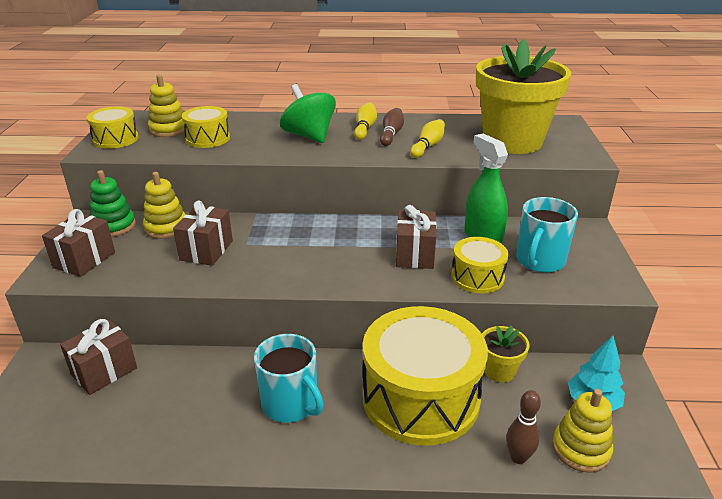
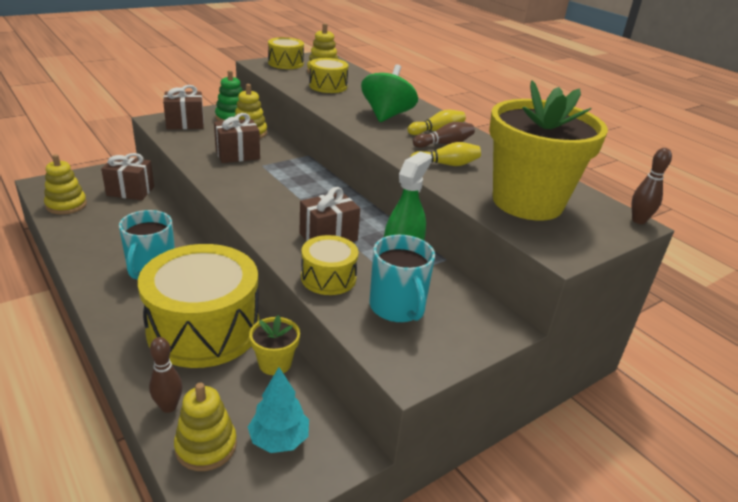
camera: 50 degrees right, 0 degrees up
turquoise mug [516,197,578,273] -> turquoise mug turned 105 degrees counterclockwise [369,235,435,322]
none -> yellow stacking toy [44,154,87,215]
none -> brown bowling pin [632,148,672,224]

